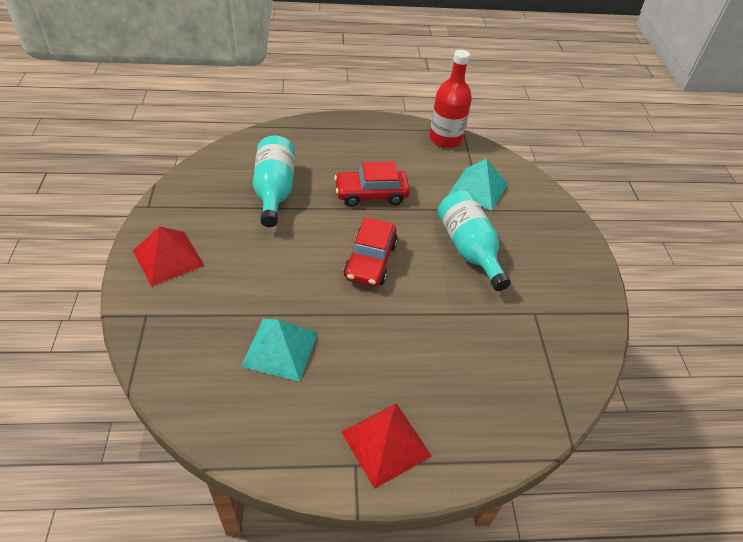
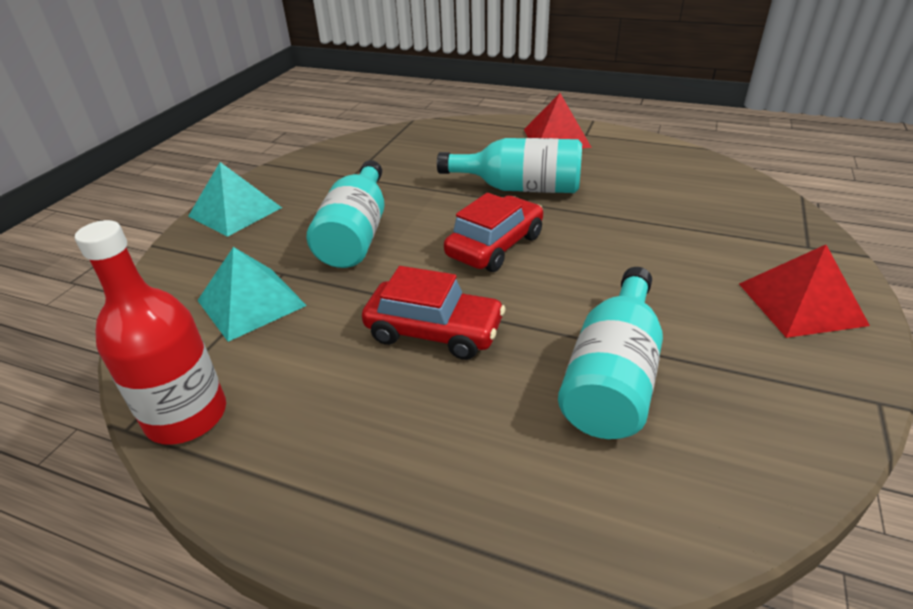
camera: 150 degrees left, 10 degrees down
turquoise pyramid [241,319,318,381] -> turquoise pyramid moved to [188,162,282,237]
none -> turquoise bottle [437,138,582,193]

